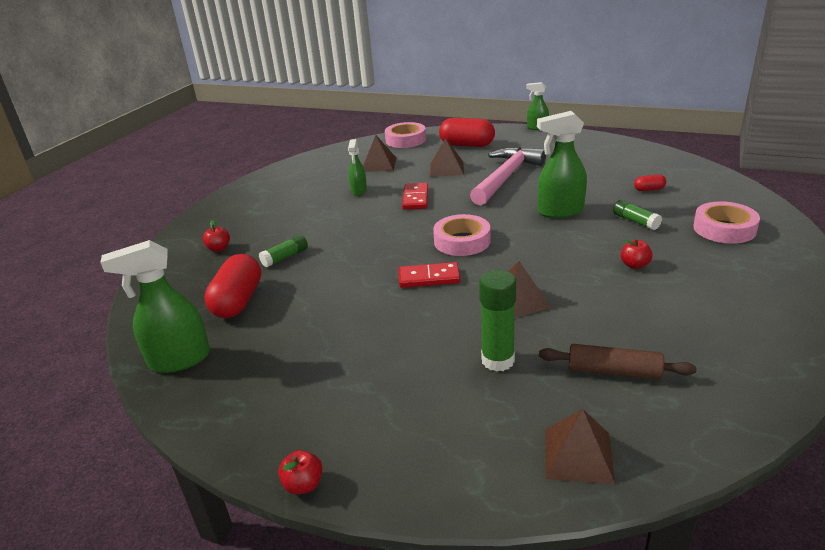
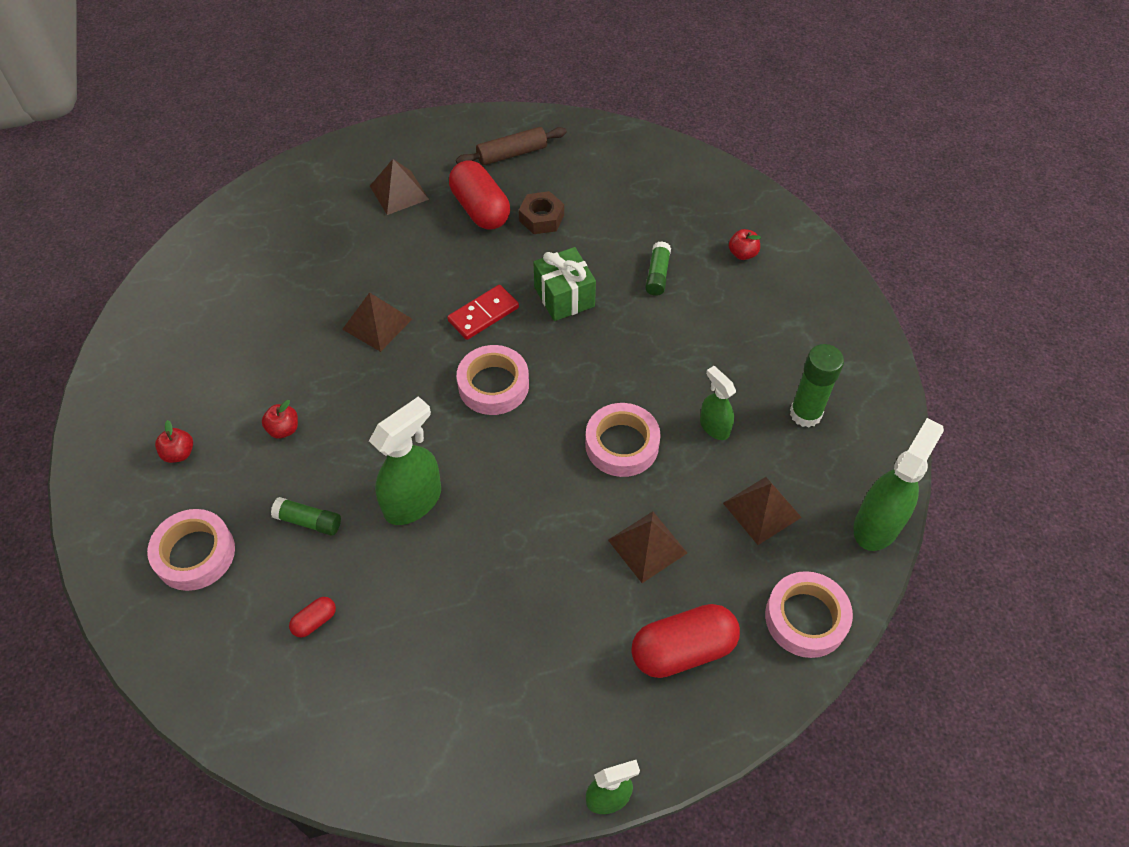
camera: 140 degrees right, 25 degrees up
green spray bottle [100,240,210,373] -> green spray bottle moved to [853,418,944,551]
red capsule [204,254,261,318] -> red capsule moved to [449,160,510,230]
red apple [278,450,323,494] -> red apple moved to [155,420,193,463]
red domino [402,183,428,210] -> pink tape [585,403,661,477]
pink hammer [470,147,546,205] -> none
green glue stick [479,270,516,372] -> green glue stick moved to [790,344,844,428]
brown rolling pin [539,344,697,380] -> brown rolling pin moved to [456,127,567,165]
brown pyramid [545,409,615,484] -> brown pyramid moved to [370,159,429,215]
none -> brown nut [519,191,564,234]
none -> green gift [533,247,596,321]

